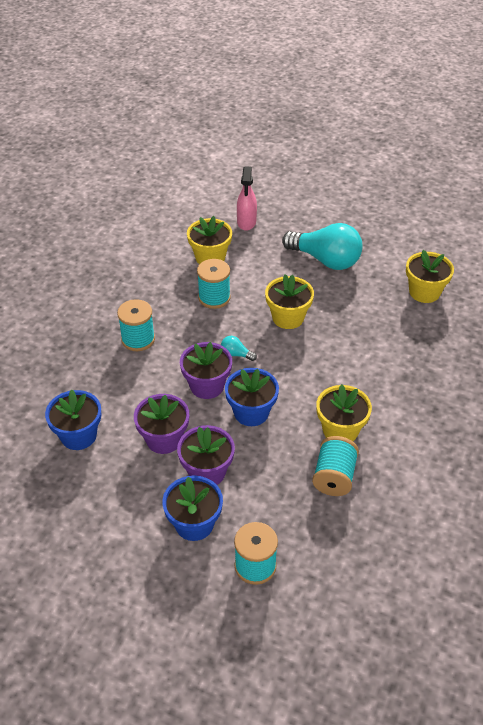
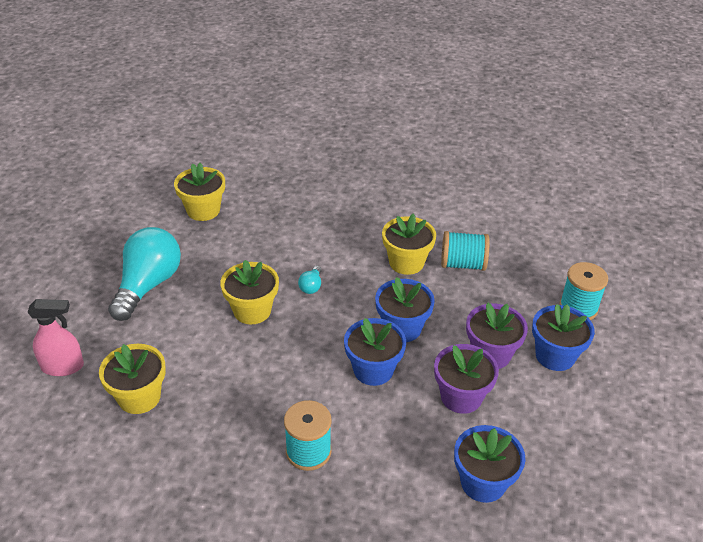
camera: 100 degrees left, 5 degrees down
purple flower pot [180,342,232,399] -> blue flower pot [344,318,406,386]
turquoise spool [197,259,231,309] -> none
turquoise light bulb [221,336,257,361] -> turquoise light bulb moved to [298,266,322,294]

